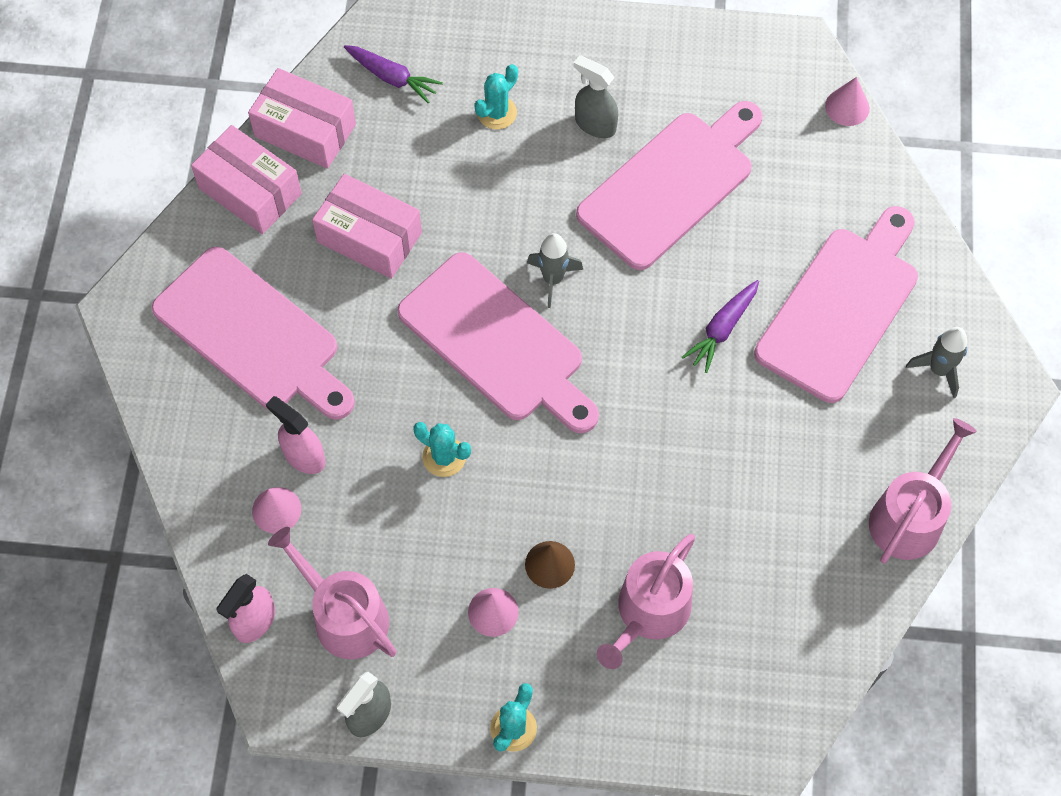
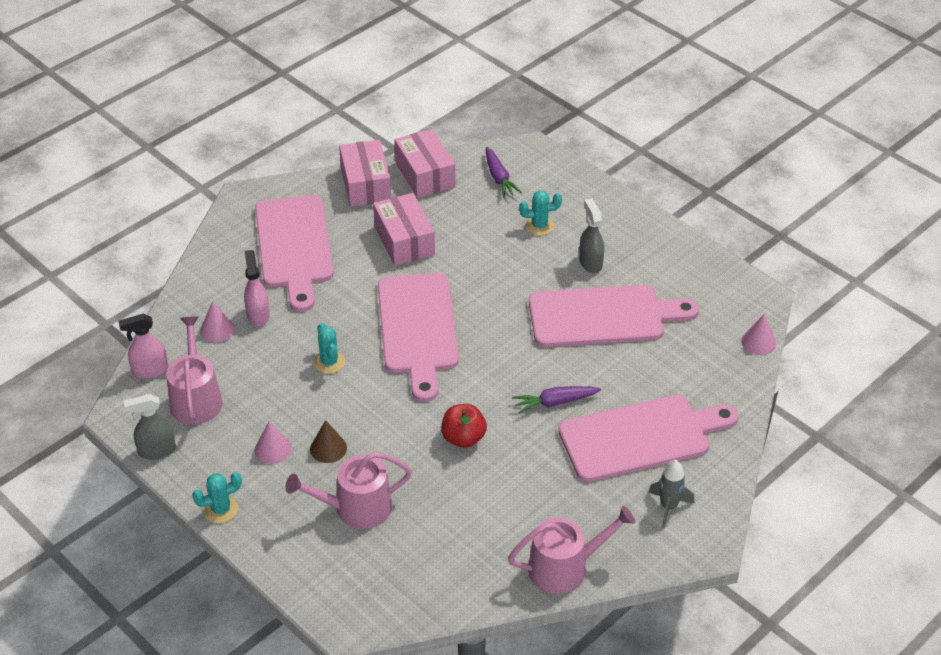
camera: 40 degrees right, 20 degrees down
grey rocket [527,233,583,308] -> none
none -> red apple [441,404,487,448]

